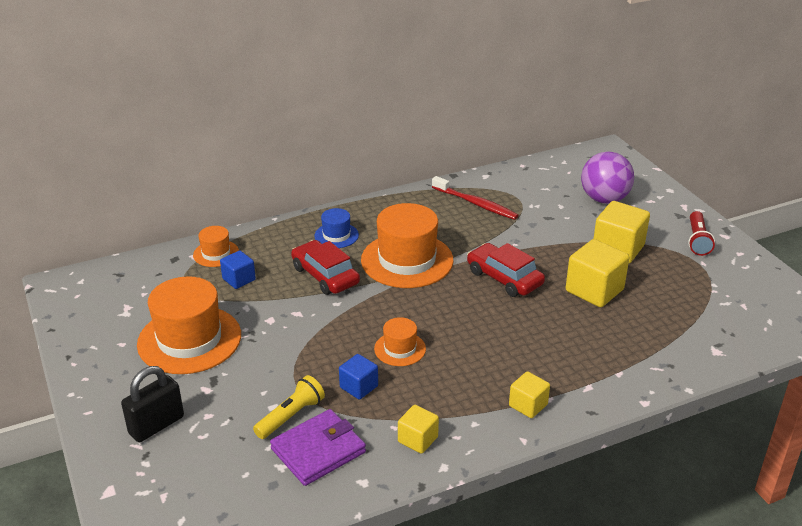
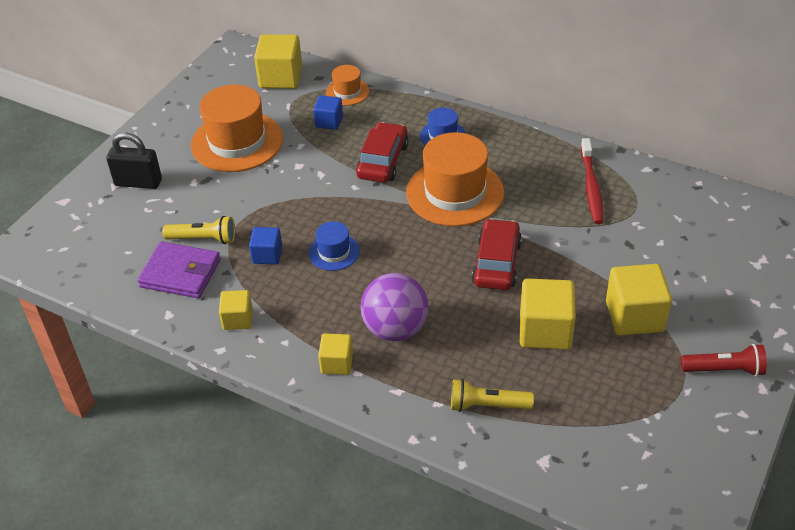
camera: 55 degrees right, 10 degrees up
orange hat [374,317,426,366] -> blue hat [309,222,360,271]
purple ball [581,151,634,204] -> purple ball moved to [360,273,429,341]
red flashlight [688,211,715,256] -> red flashlight turned 150 degrees counterclockwise [681,344,767,376]
none -> yellow cube [254,34,302,89]
none -> yellow flashlight [451,379,534,412]

